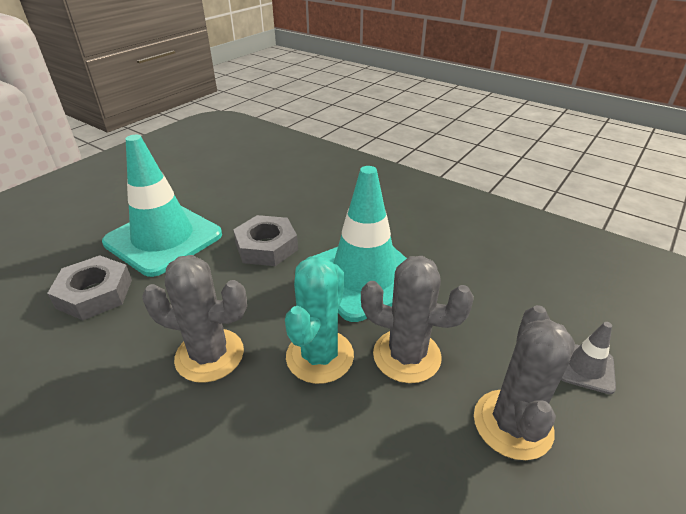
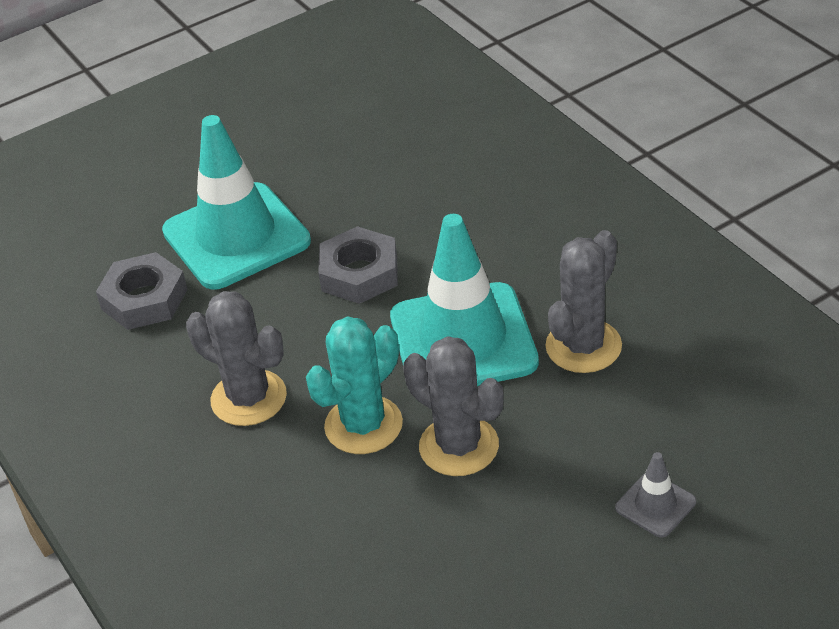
camera: 25 degrees right, 5 degrees up
grey cactus [474,305,575,460] -> grey cactus moved to [545,230,622,373]

